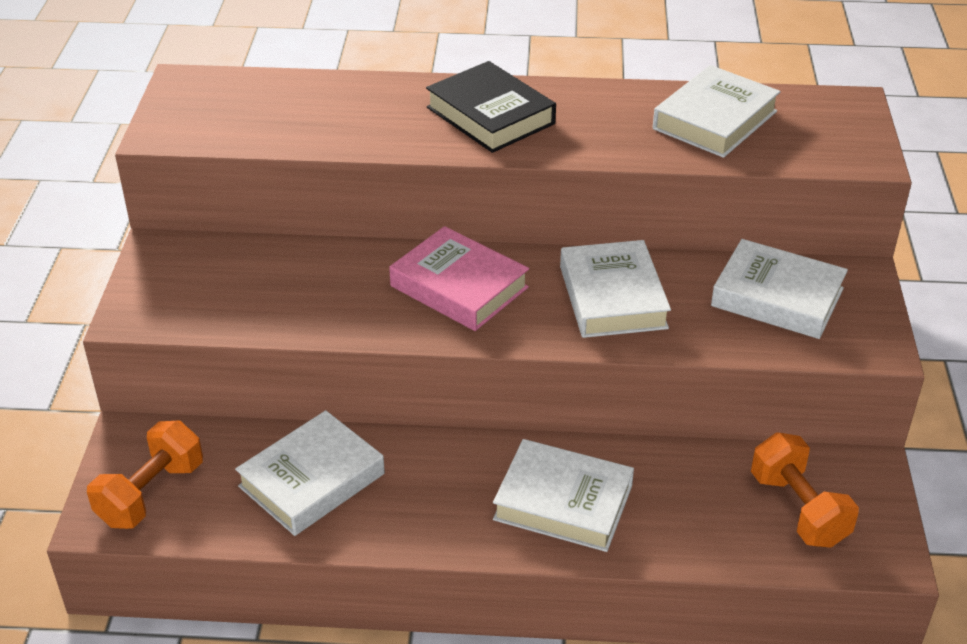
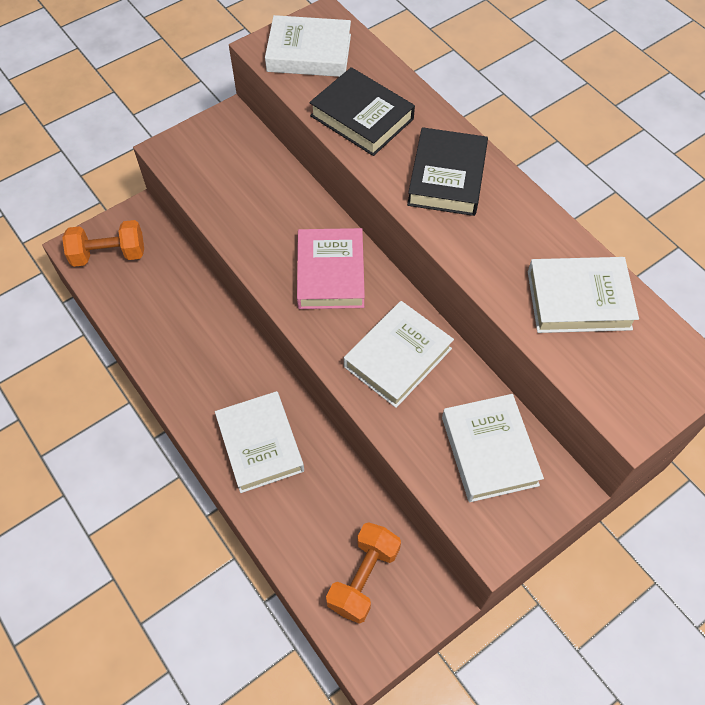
camera: 50 degrees right, 20 degrees up
white book [235,410,385,536] -> white book moved to [265,15,351,77]
none -> black book [309,67,415,156]

